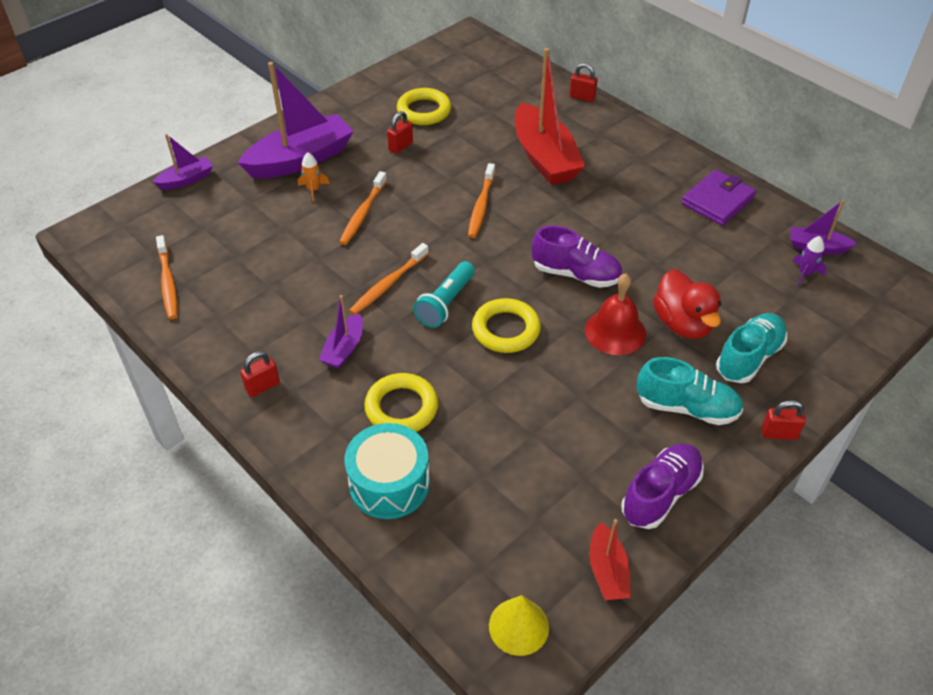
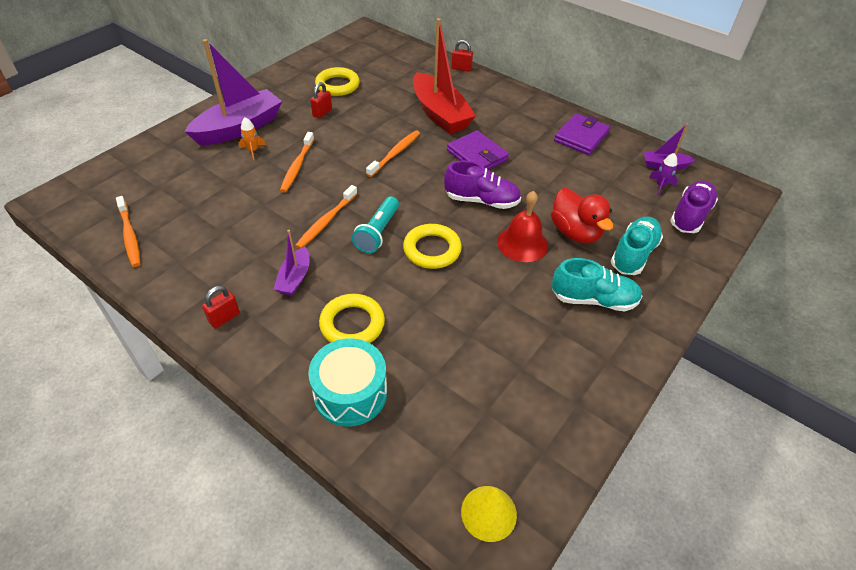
camera: 10 degrees left, 0 degrees up
purple boat [153,134,213,190] -> none
orange toothbrush [468,163,495,238] -> orange toothbrush turned 150 degrees counterclockwise [366,130,420,177]
red boat [589,519,631,600] -> none
purple shoe [621,444,704,529] -> purple shoe moved to [670,180,718,233]
red padlock [761,400,806,440] -> none
none -> purple wallet [447,130,509,170]

